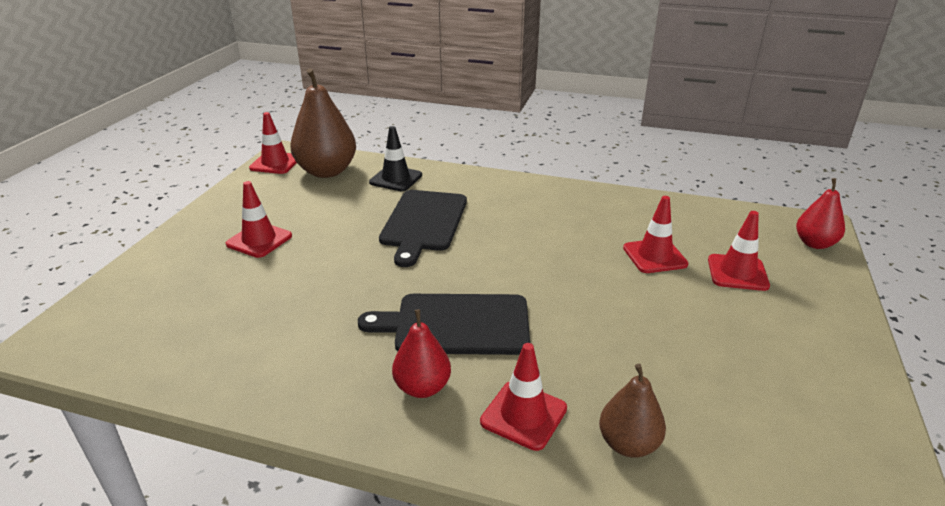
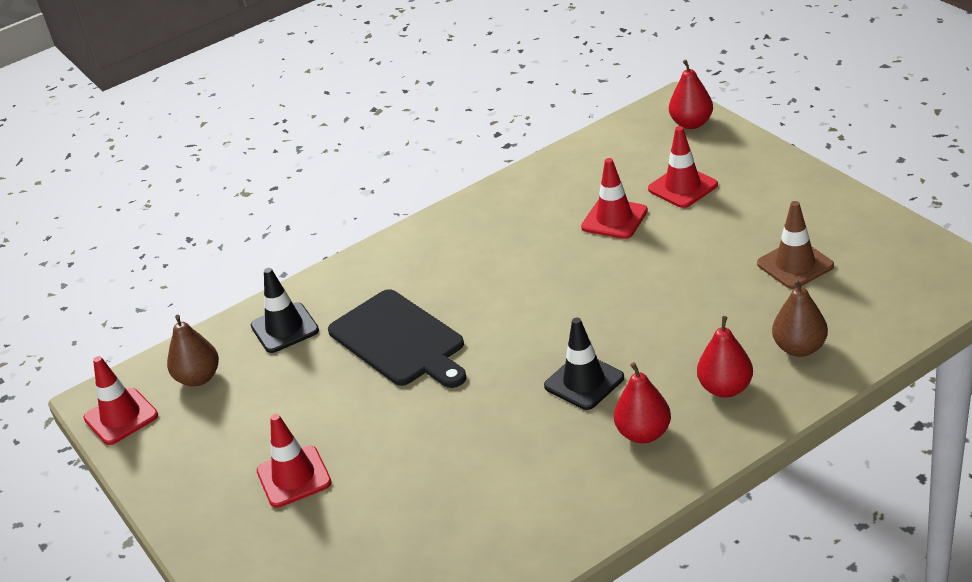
camera: 45 degrees left, 5 degrees up
brown pear [290,68,356,178] -> brown pear [167,315,219,387], size x0.57
black cutting board [358,294,530,355] -> black traffic cone [544,318,624,410]
red traffic cone [480,343,567,451] -> red pear [697,316,753,398]
none -> brown traffic cone [757,201,834,289]

